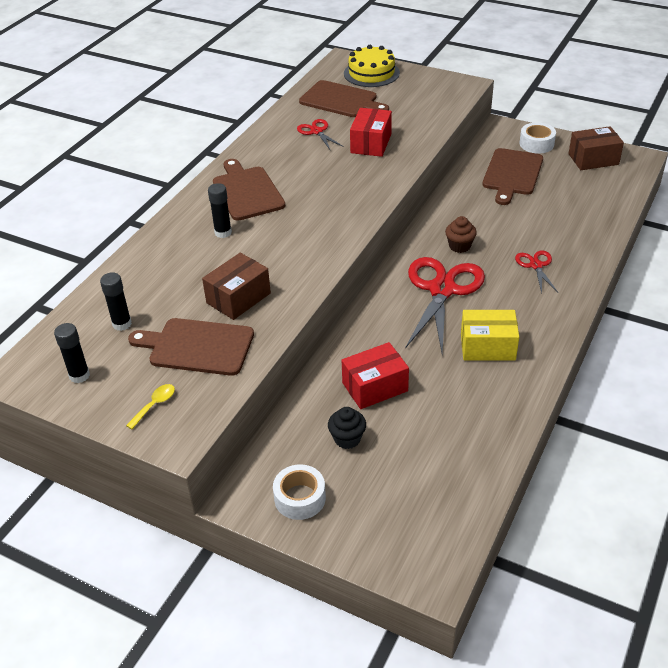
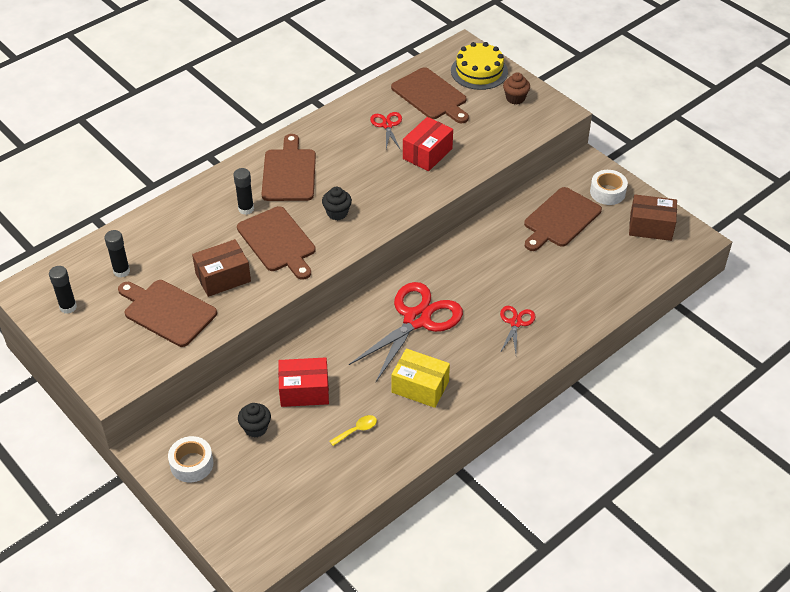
camera: 20 degrees right, 5 degrees up
yellow spoon [126,384,175,429] -> yellow spoon moved to [329,415,377,446]
brown cupcake [445,216,477,253] -> brown cupcake moved to [503,72,530,104]
none -> brown cutting board [237,206,316,280]
none -> black cupcake [322,187,352,220]

